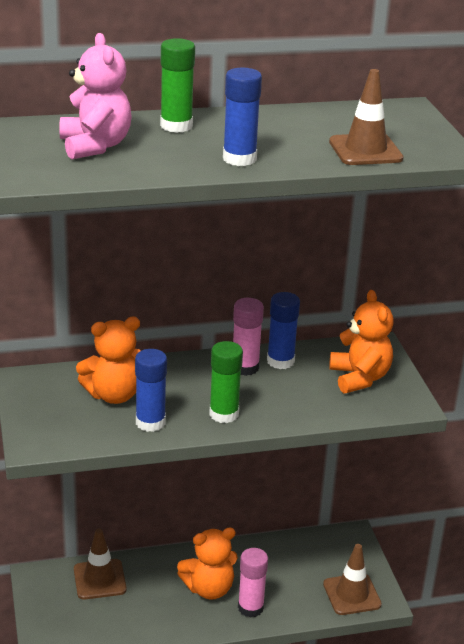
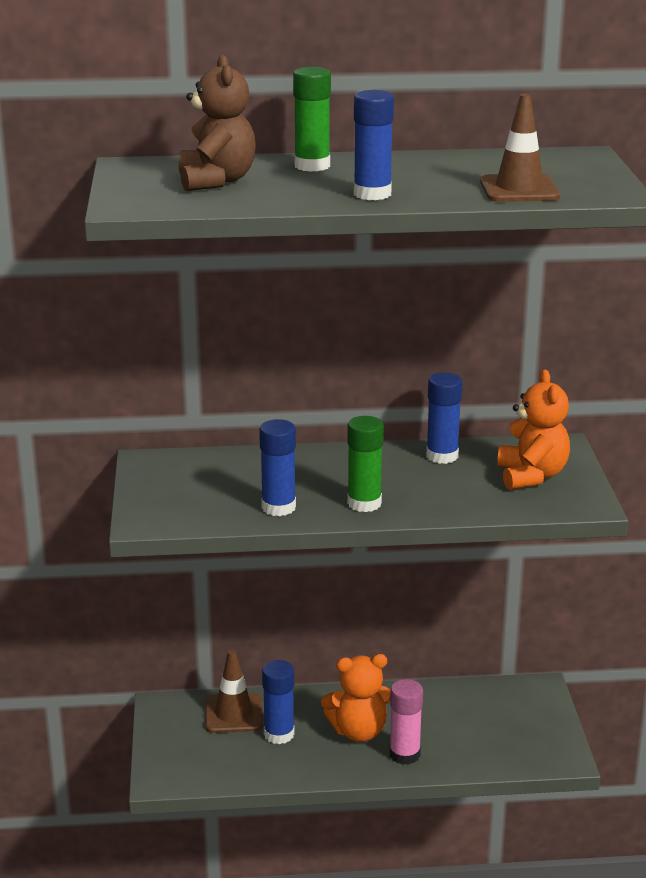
camera: 10 degrees right, 5 degrees down
pink teddy bear [59,33,132,159] -> brown teddy bear [178,55,256,191]
orange teddy bear [76,317,140,404] -> none
pink glue stick [233,298,264,376] -> none
brown traffic cone [323,544,382,615] -> none
none -> blue glue stick [262,660,295,744]

